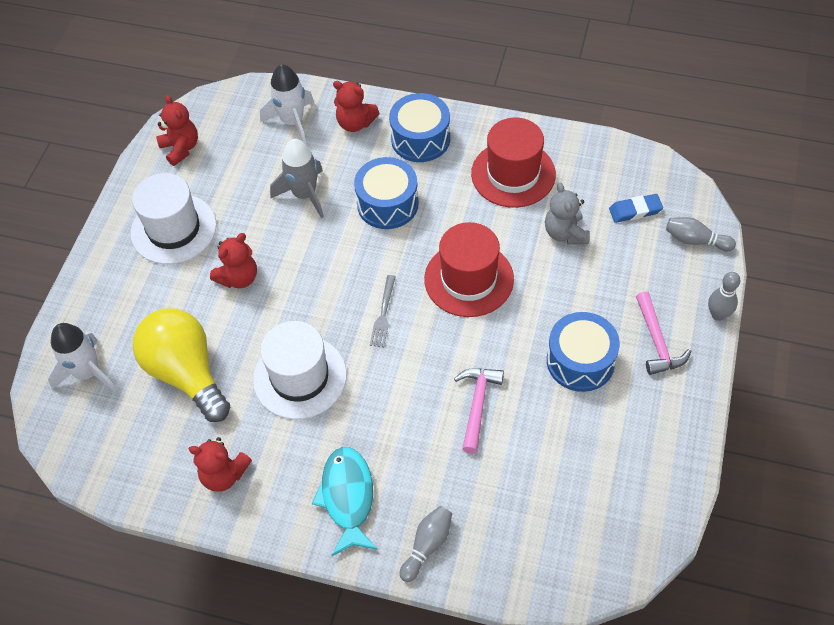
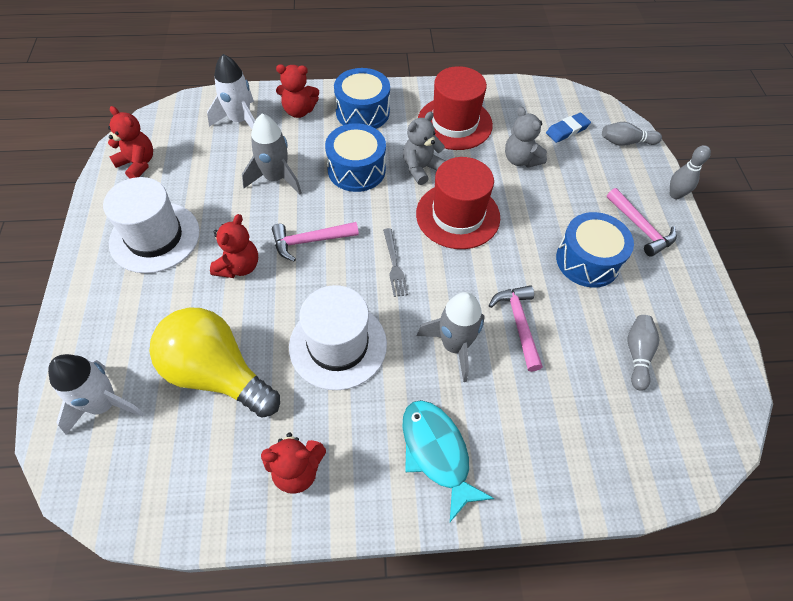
camera: 25 degrees left, 0 degrees up
grey bowling pin [400,506,452,582] -> grey bowling pin moved to [627,315,659,391]
none -> pink hammer [272,222,359,262]
none -> grey teddy bear [403,112,445,185]
none -> grey rocket [417,292,485,382]

